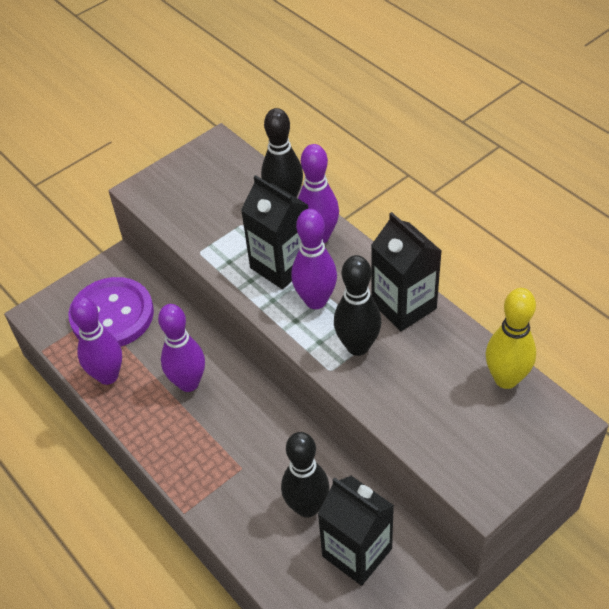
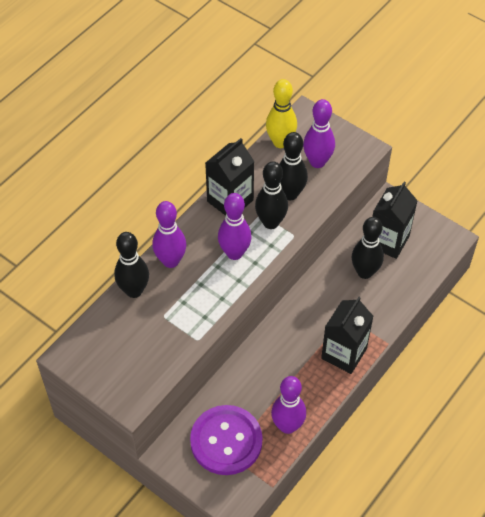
camera: 105 degrees left, 5 degrees up
purple bowling pin [158,304,205,392] -> purple bowling pin moved to [303,99,335,168]
black carton [241,175,308,289] -> black carton moved to [321,297,374,374]
none -> black bowling pin [279,132,308,200]

